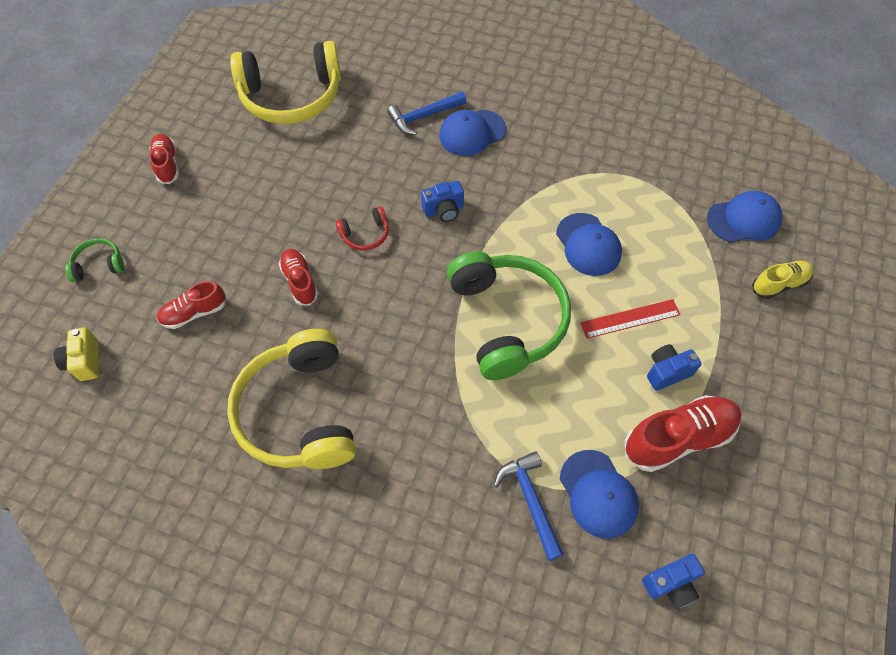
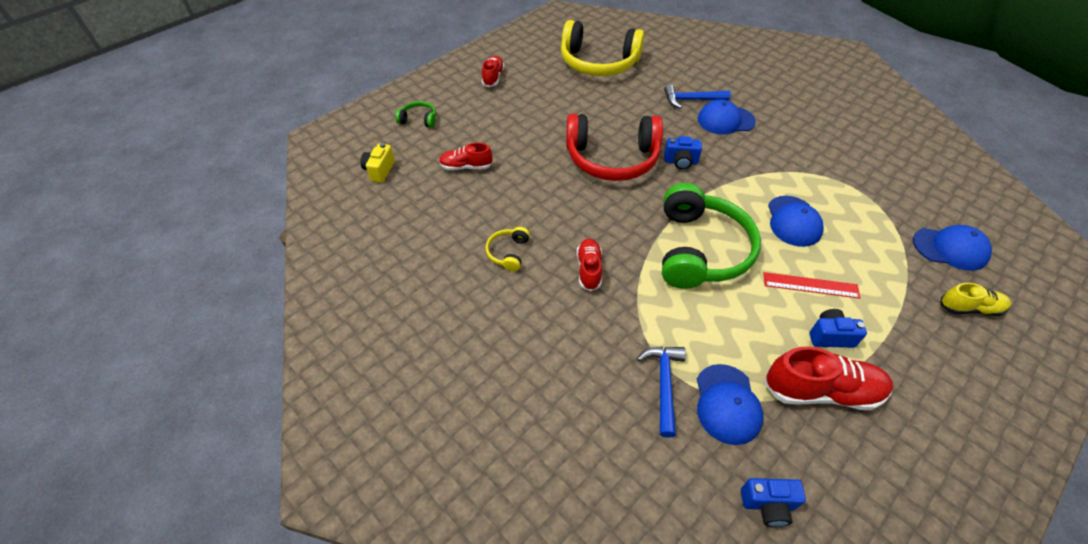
camera: 25 degrees right, 10 degrees down
yellow headphones [227,329,356,469] -> yellow headphones [485,227,530,271], size x0.43
red shoe [279,249,318,305] -> red shoe moved to [577,239,602,291]
red headphones [336,206,389,250] -> red headphones [566,114,663,181], size x2.35

